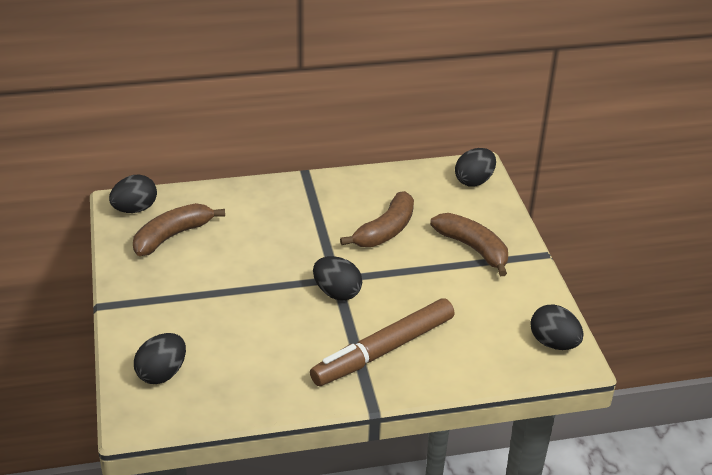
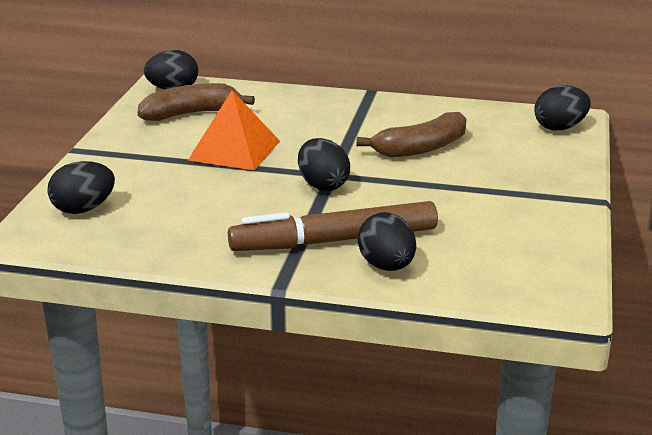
camera: 25 degrees right, 10 degrees down
brown banana [430,213,508,276] -> none
black egg [530,304,584,350] -> black egg moved to [358,212,416,271]
none -> orange pyramid [188,90,280,171]

